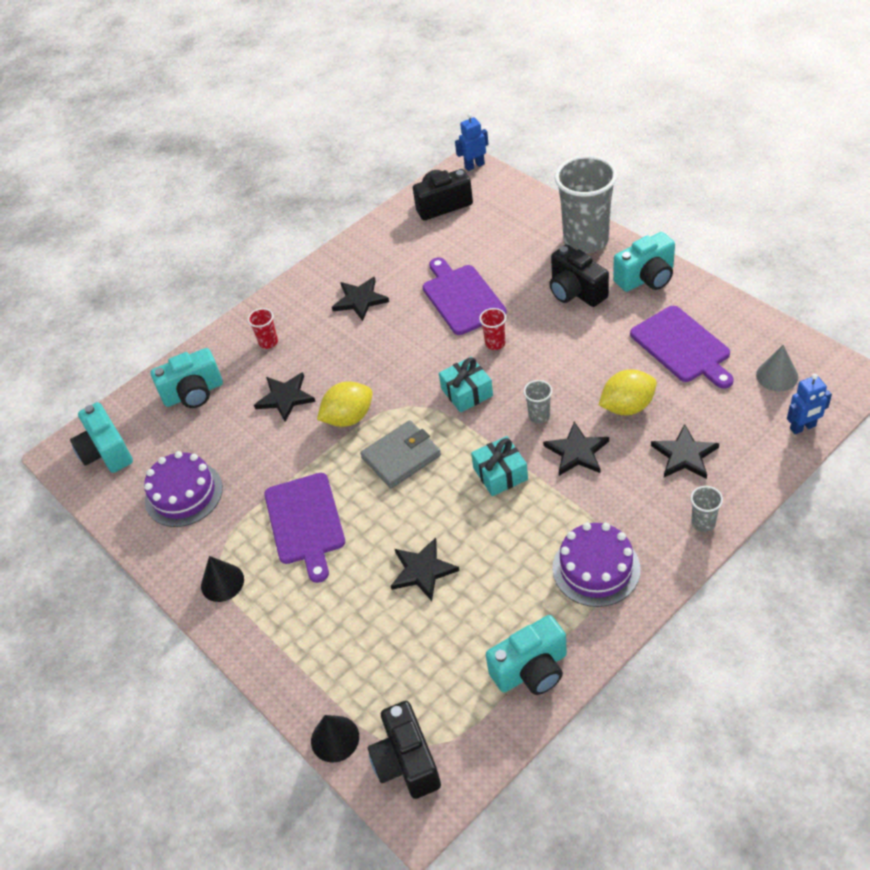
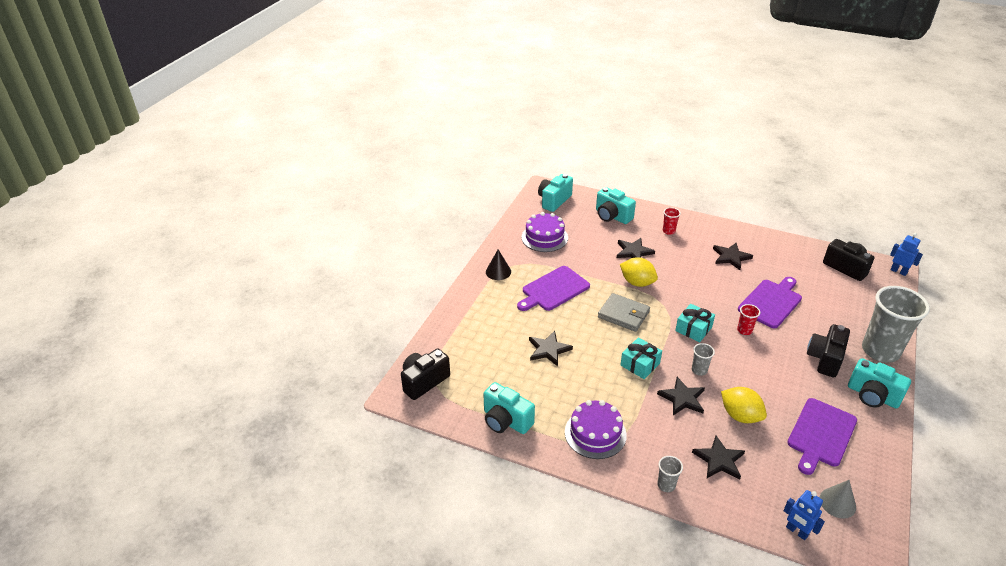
camera: 60 degrees right, 10 degrees down
black cone [311,715,359,763] -> none

